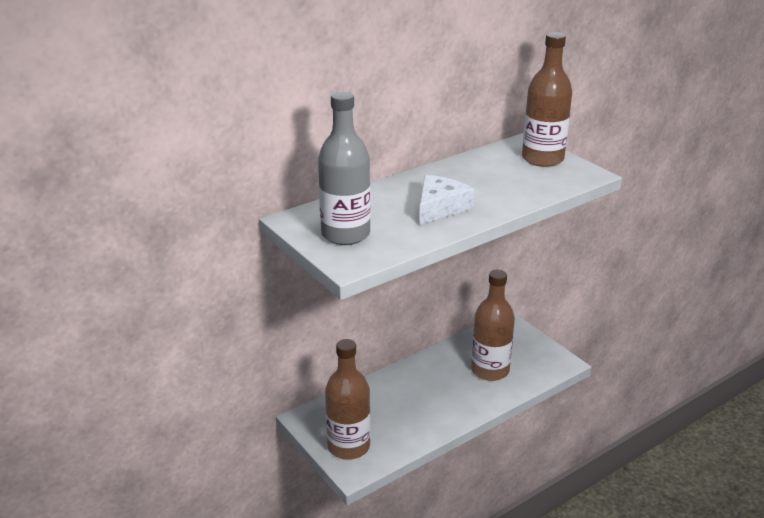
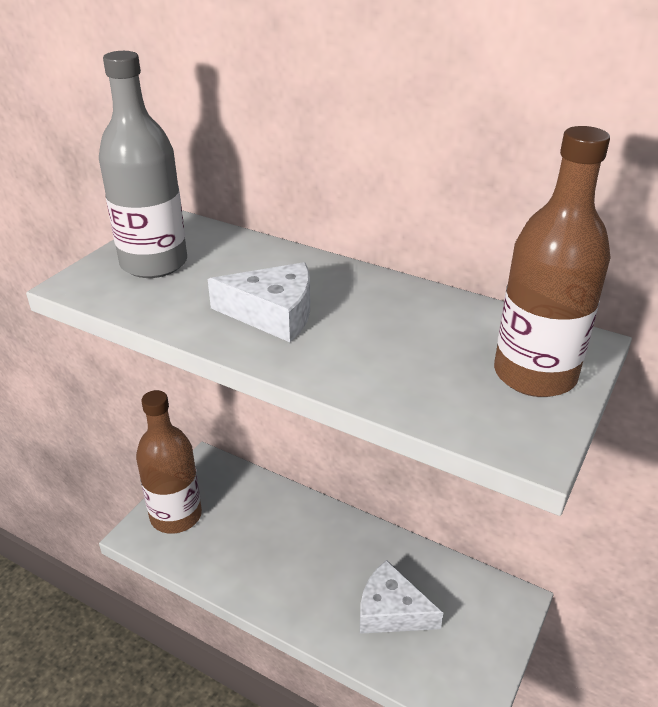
camera: 65 degrees right, 5 degrees up
brown bottle [471,270,515,381] -> white cheese [360,560,443,634]

